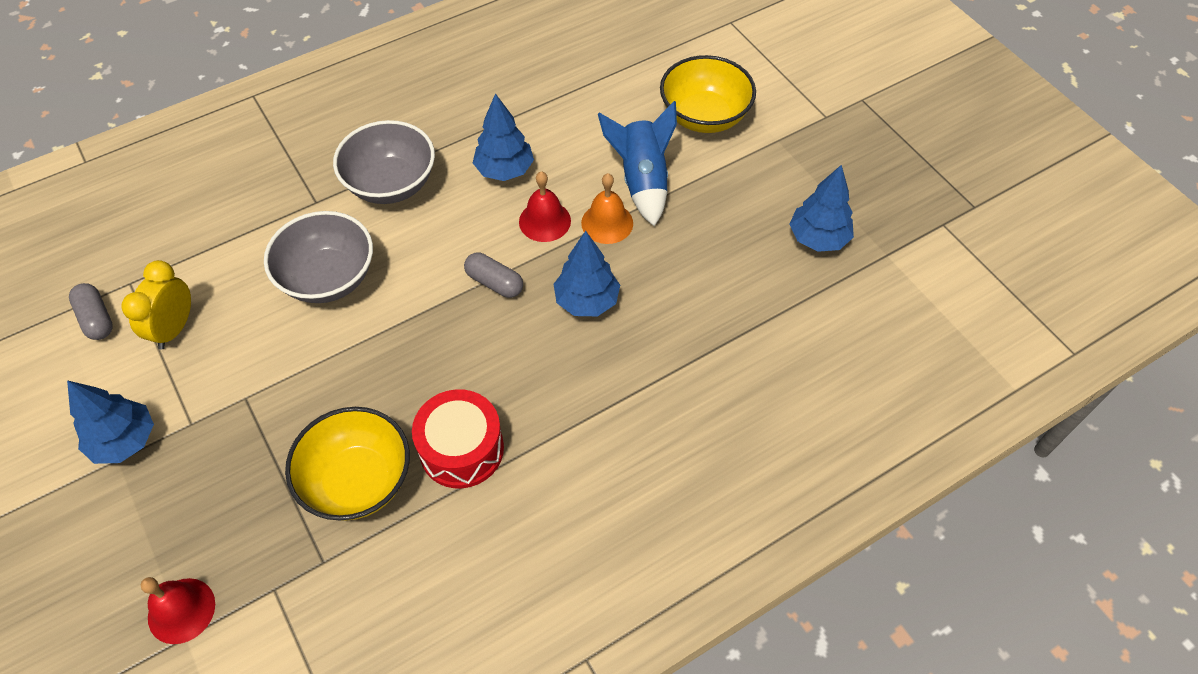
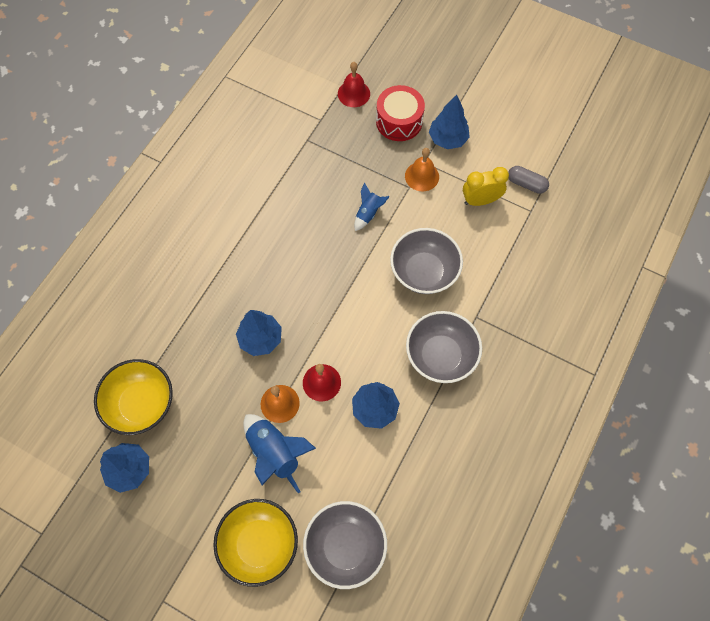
camera: 150 degrees right, 10 degrees up
yellow clock [121,260,191,349] -> yellow clock turned 90 degrees counterclockwise [463,167,509,206]
yellow bowl [285,407,410,521] -> yellow bowl moved to [94,359,173,435]
red drum [412,389,504,488] -> red drum moved to [376,85,425,141]
grey capsule [464,253,523,298] -> none
none -> grey bowl [303,501,387,589]
none -> blue rocket [354,182,390,231]
none -> orange bell [405,148,439,191]

